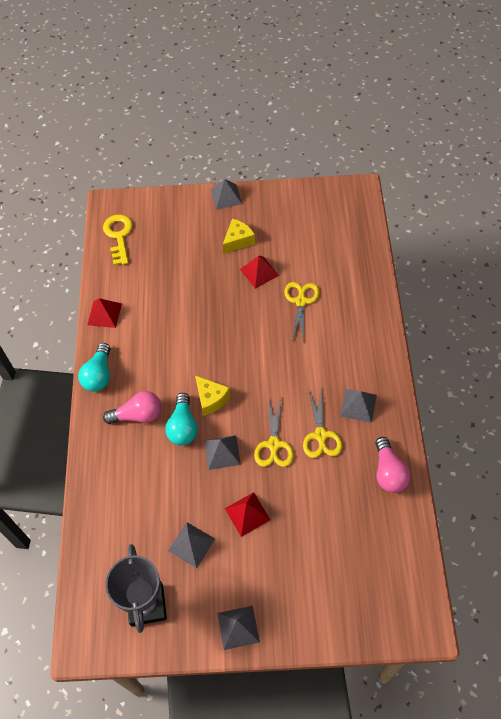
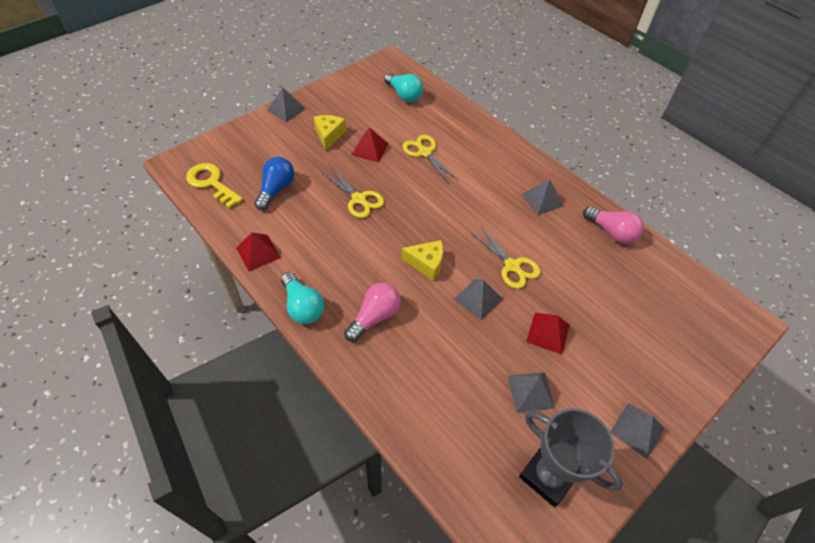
camera: 45 degrees left, 5 degrees down
turquoise light bulb [165,393,198,445] -> turquoise light bulb moved to [384,73,423,102]
yellow scissors [303,388,342,458] -> yellow scissors moved to [323,167,384,218]
none -> blue light bulb [255,157,294,210]

